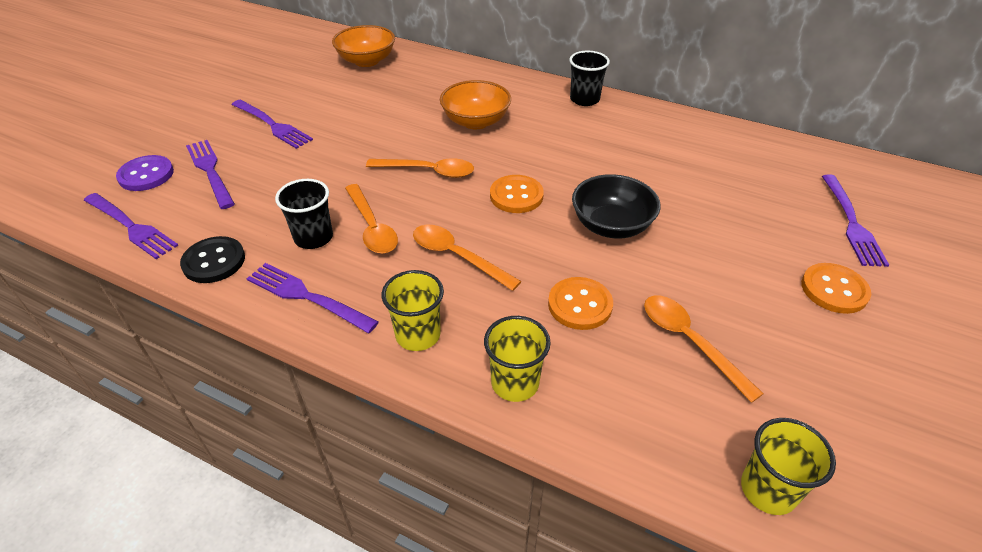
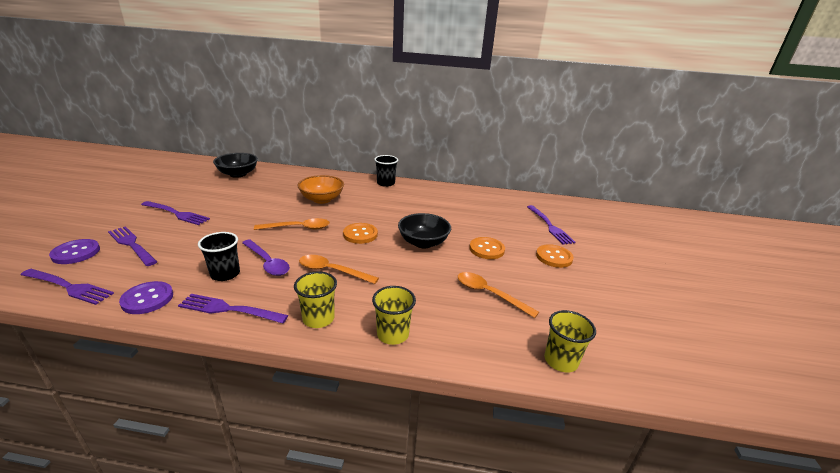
camera: 20 degrees left, 15 degrees down
black button [180,236,245,283] -> purple button [119,281,173,314]
orange bowl [332,25,395,67] -> black bowl [213,153,258,178]
orange spoon [345,184,398,254] -> purple spoon [242,239,290,276]
orange button [548,277,613,330] -> orange button moved to [469,237,505,259]

